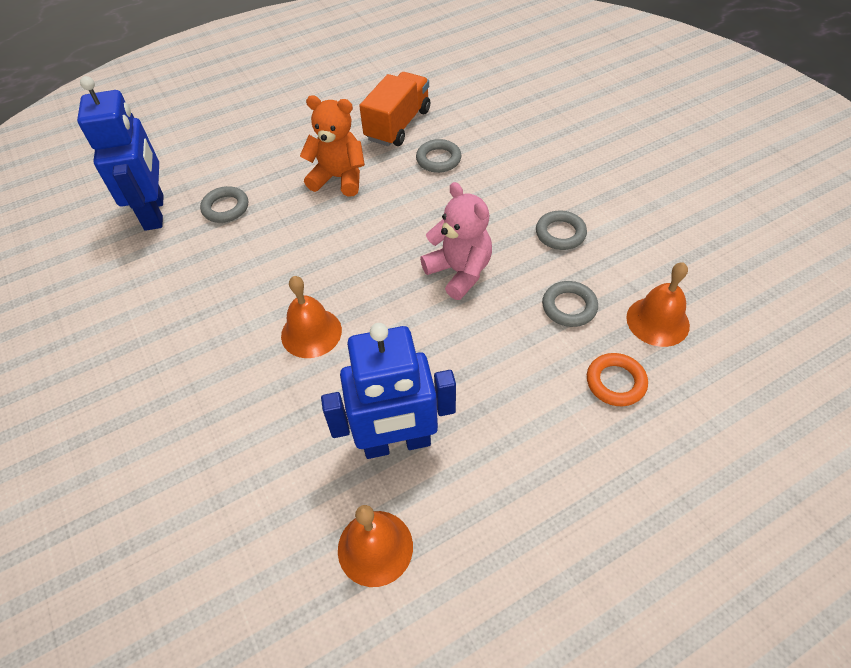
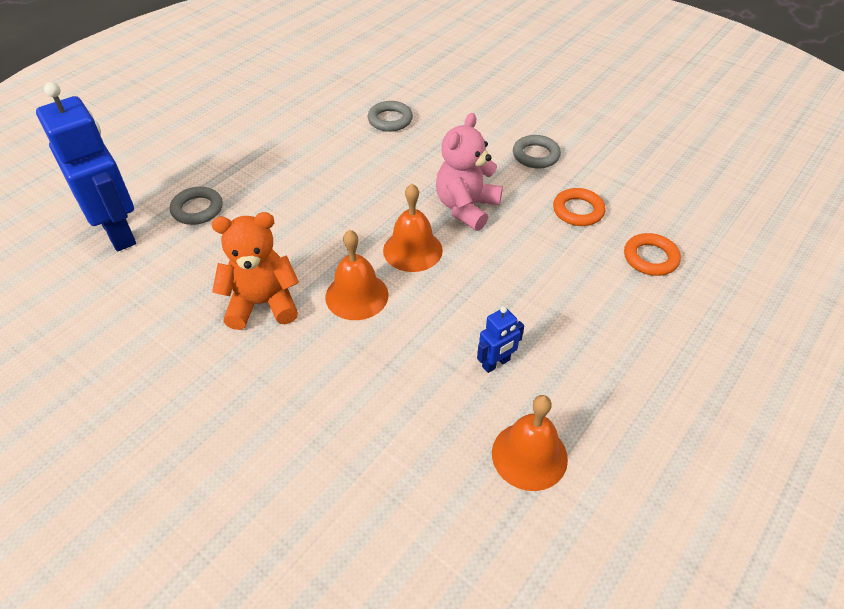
camera: 25 degrees left, 5 degrees down
orange teddy bear [300,95,365,197] -> orange teddy bear moved to [212,212,299,330]
blue robot [321,323,456,459] -> blue robot [477,306,524,373], size x0.44
orange truck [359,72,430,146] -> none
pink teddy bear [420,182,492,300] -> pink teddy bear turned 90 degrees counterclockwise [436,113,503,231]
grey ring [542,281,598,327] -> orange ring [553,188,605,226]
orange bell [626,262,690,347] -> orange bell moved to [383,184,443,272]

